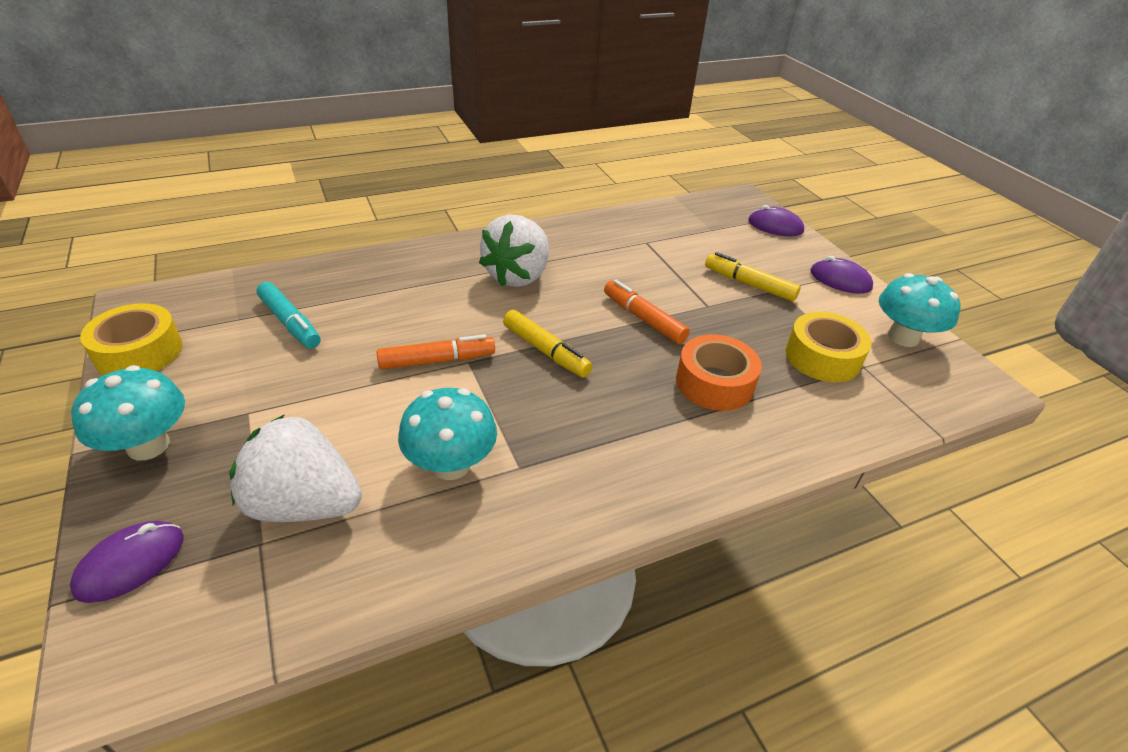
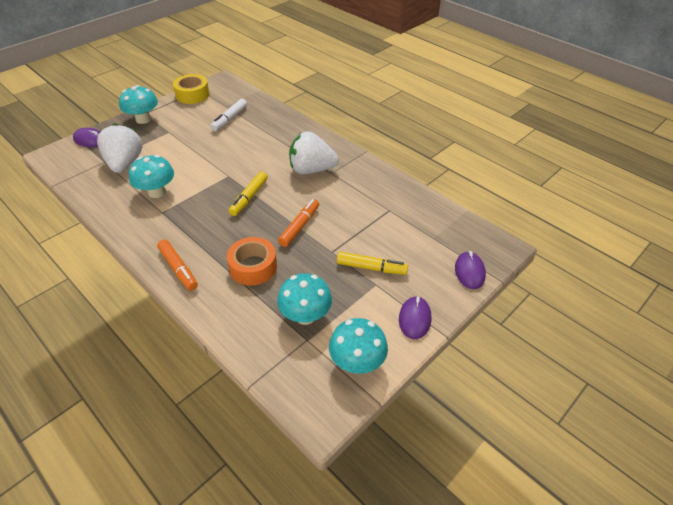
camera: 70 degrees right, 5 degrees up
turquoise marker [256,282,321,349] -> white marker [211,99,247,131]
orange marker [377,334,495,370] -> orange marker moved to [157,239,198,291]
yellow marker [705,252,801,301] -> yellow marker turned 90 degrees clockwise [337,252,408,275]
yellow tape [786,312,871,382] -> turquoise mushroom [277,273,332,325]

